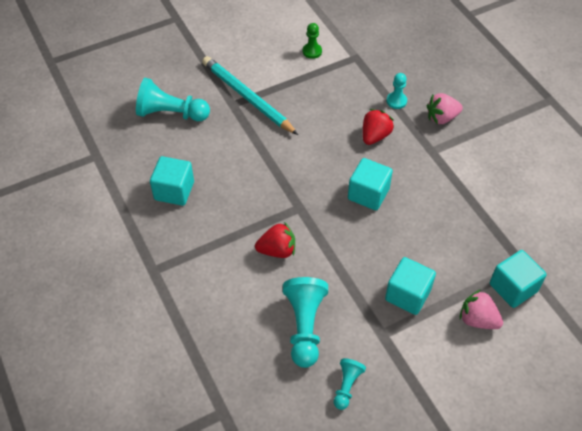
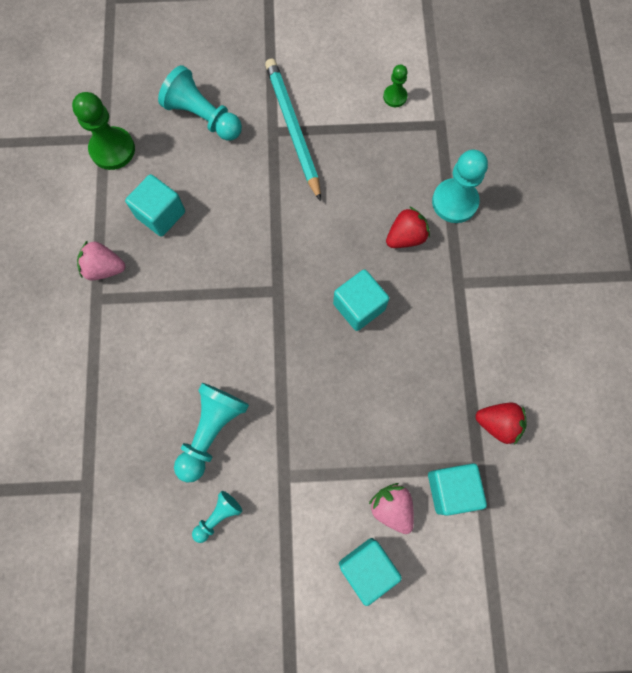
camera: 25 degrees right, 20 degrees up
red strawberry [255,222,295,258] -> red strawberry moved to [476,403,527,445]
turquoise cube [385,257,436,315] -> turquoise cube moved to [339,538,402,606]
turquoise pawn [386,73,407,109] -> turquoise pawn [432,150,488,223], size x1.83
pink strawberry [427,93,463,124] -> pink strawberry moved to [77,240,125,280]
none -> green pawn [72,92,135,170]

